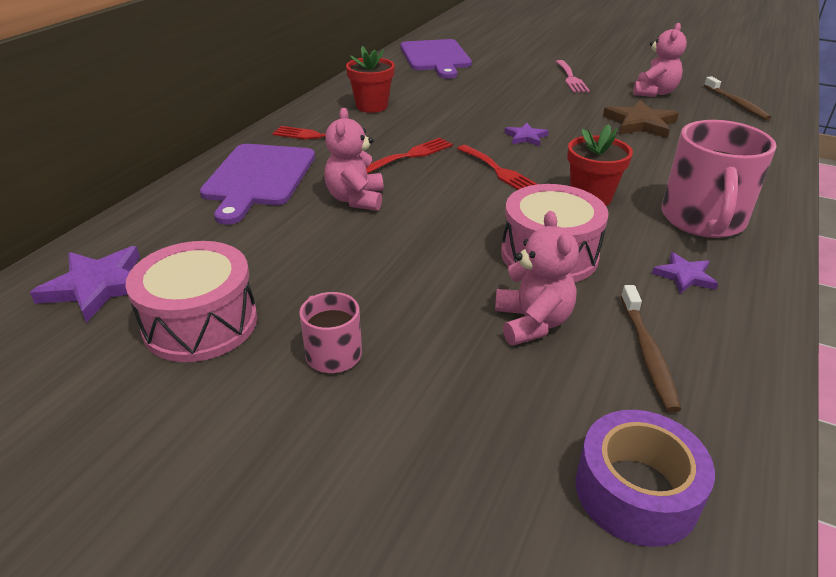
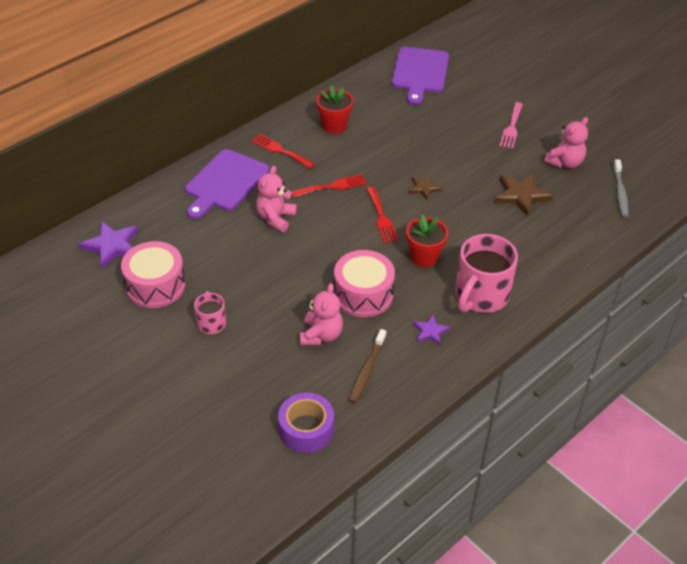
camera: 20 degrees right, 10 degrees up
purple star [504,123,549,146] -> brown star [409,176,442,200]
brown toothbrush [704,76,771,120] -> grey toothbrush [613,159,628,217]

